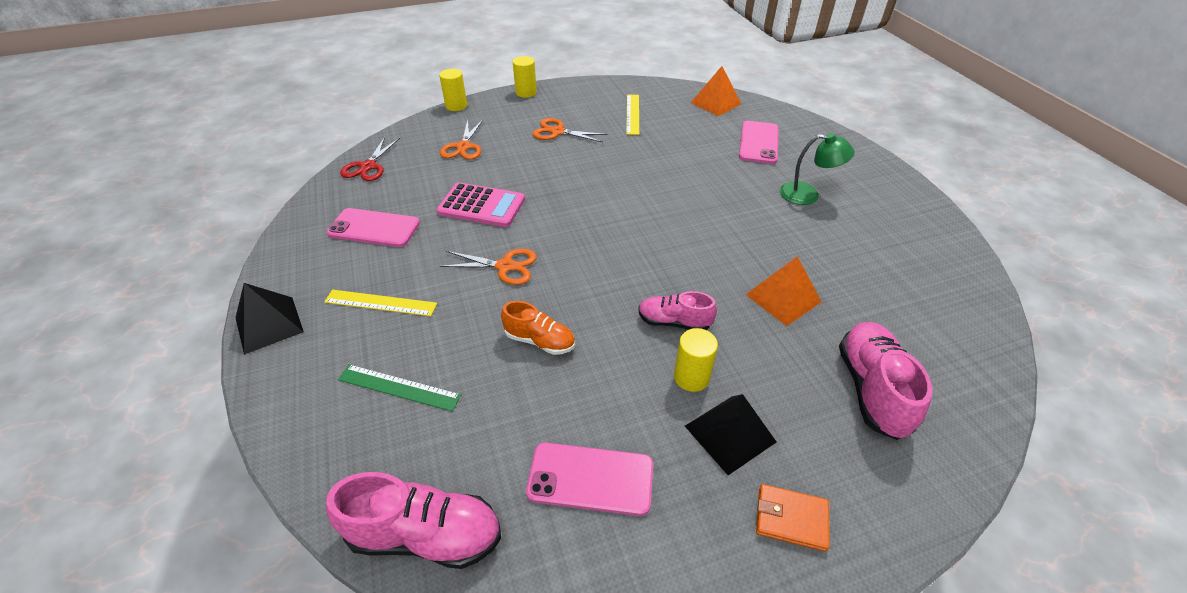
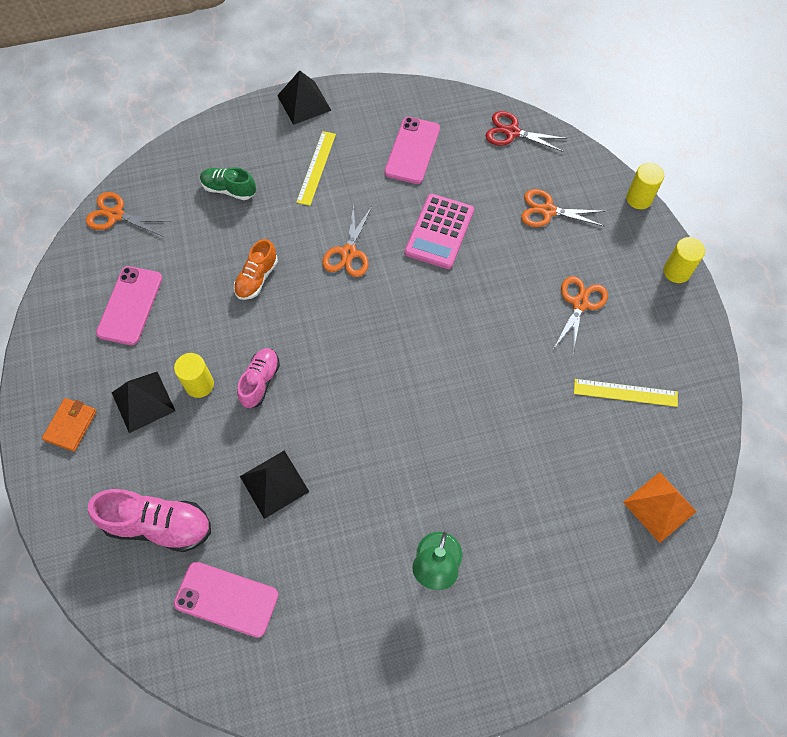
camera: 95 degrees right, 20 degrees up
pink shoe [326,472,501,569] -> orange scissors [86,192,171,236]
green ruler [338,364,461,412] -> green shoe [200,167,256,200]
pink phone [739,121,779,164] -> pink phone moved to [174,562,278,638]
orange pyramid [746,256,822,326] -> black pyramid [240,450,309,519]

